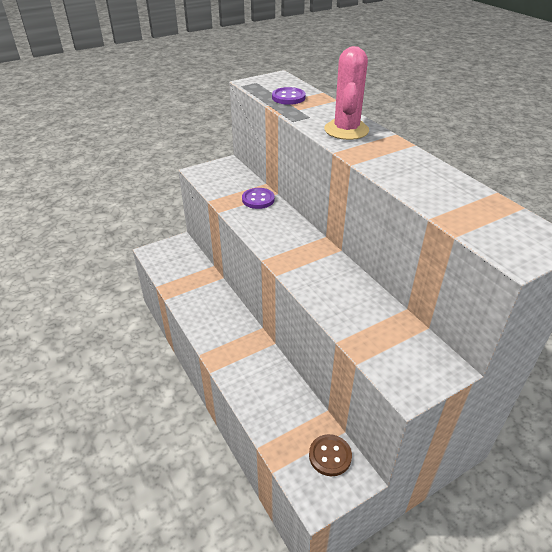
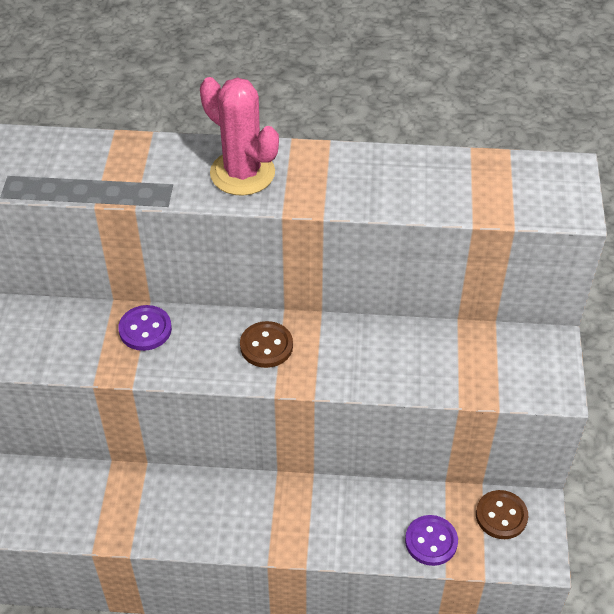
camera: 55 degrees left, 10 degrees up
purple button [272,87,306,105] -> purple button moved to [405,515,458,566]
none -> brown button [240,321,293,368]

